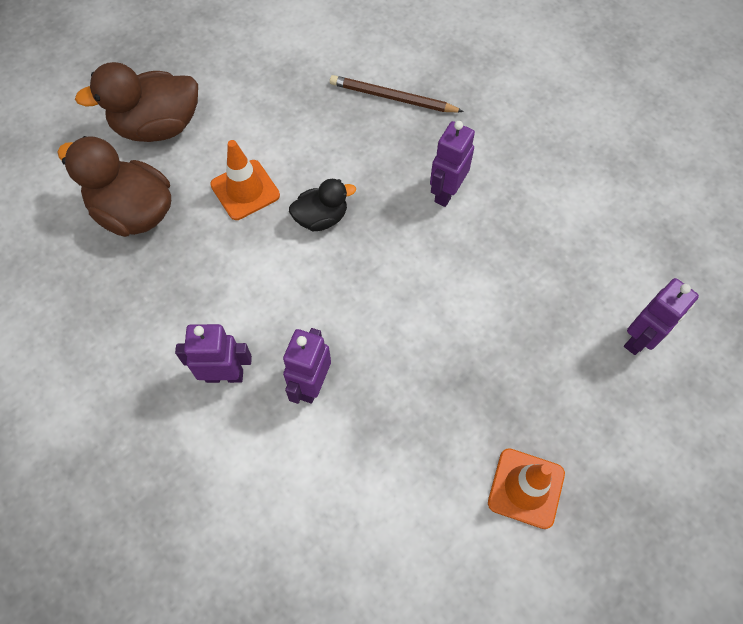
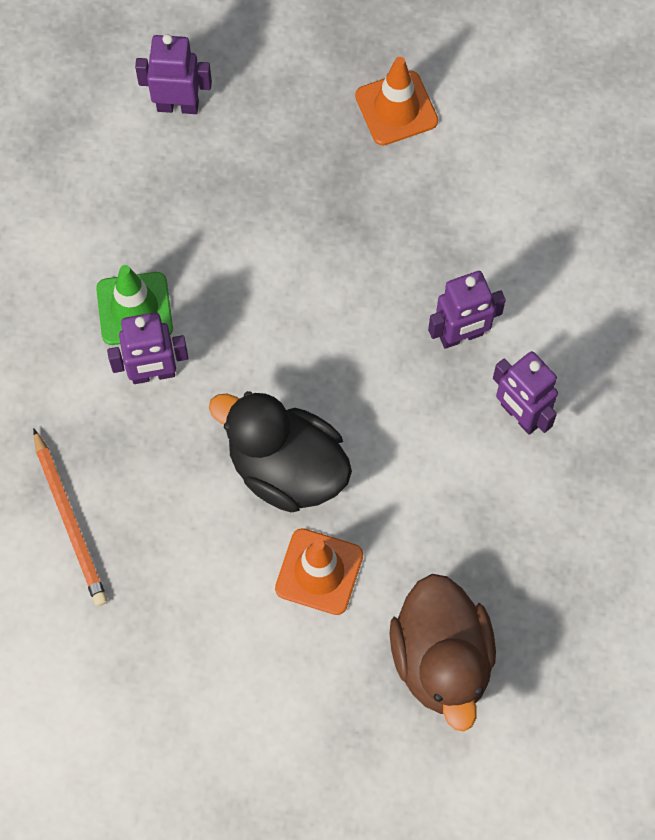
camera: 130 degrees left, 5 degrees up
brown duck [75,62,198,142] -> none
black duck [289,179,356,231] -> black duck [209,391,352,512], size x1.74
brown pencil [330,75,464,112] -> orange pencil [33,428,108,606]
none -> green traffic cone [96,265,173,345]

